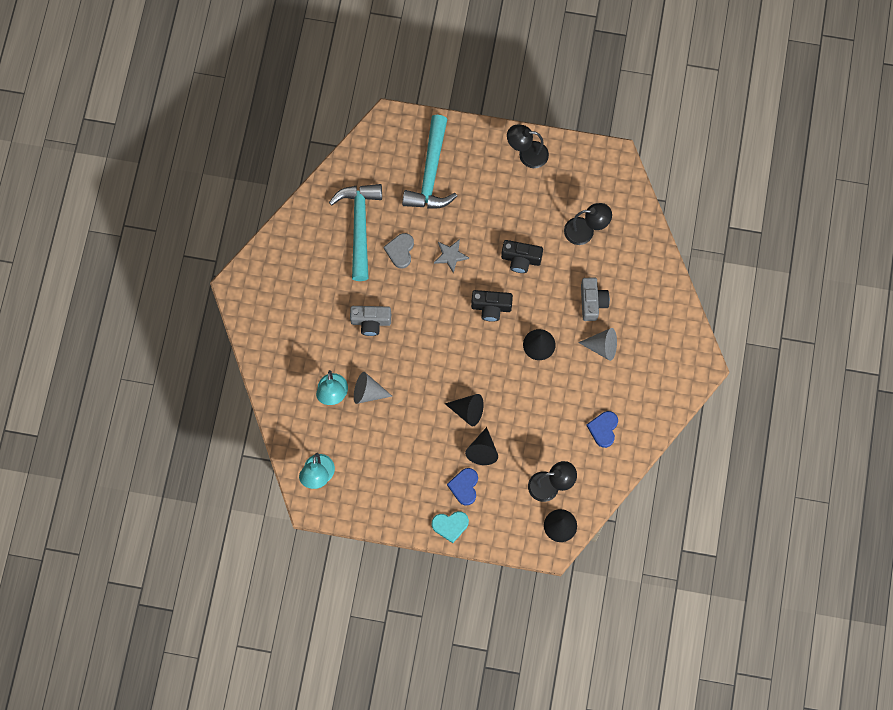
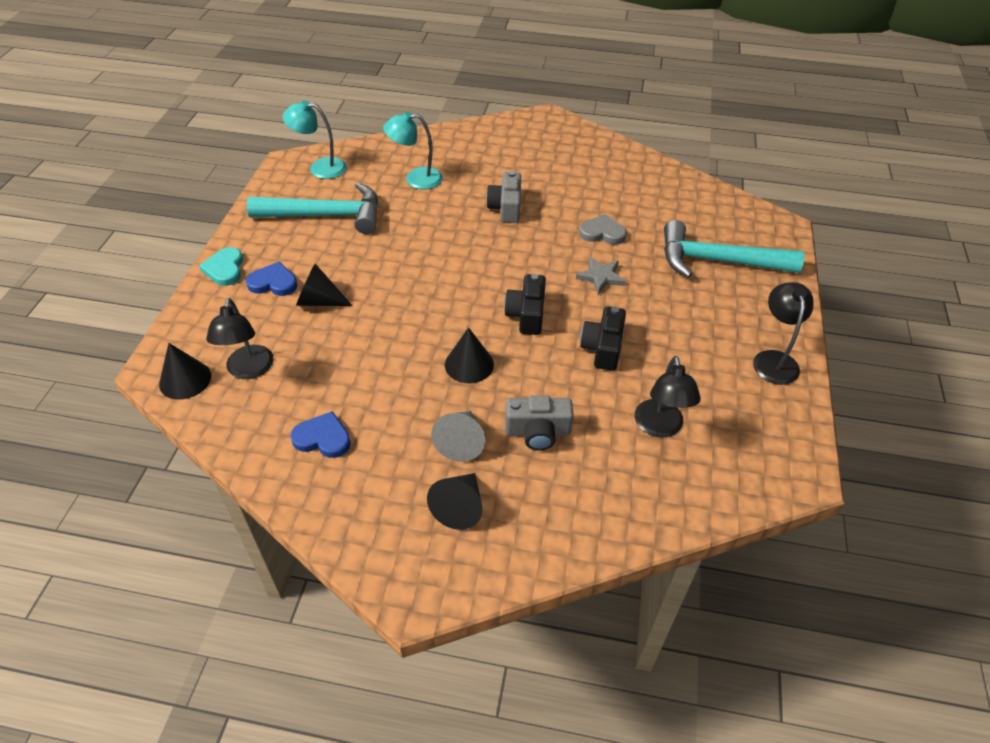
camera: 90 degrees right, 25 degrees down
turquoise hammer [329,184,382,281] -> turquoise hammer moved to [247,182,379,234]
grey cone [354,372,392,404] -> none
black cone [445,394,484,426] -> black cone moved to [427,473,482,530]

